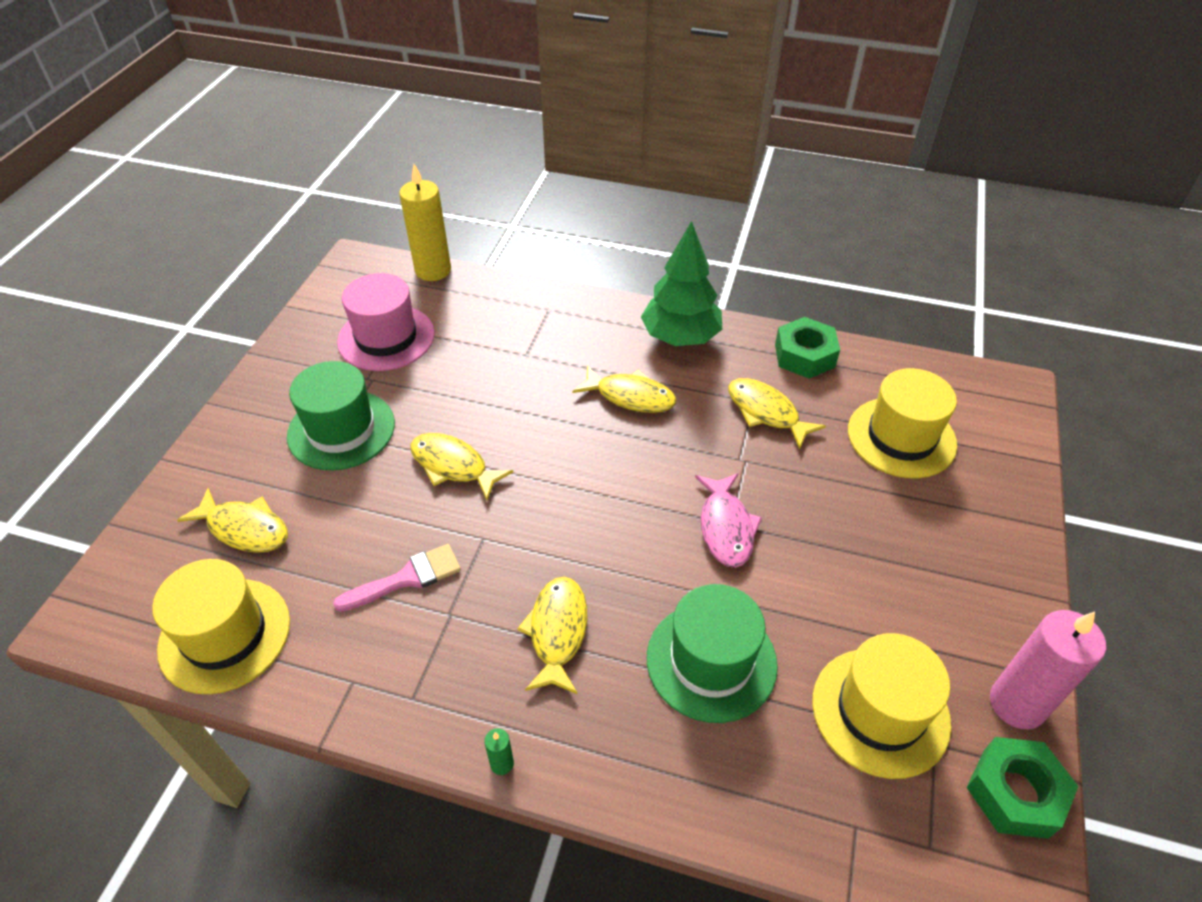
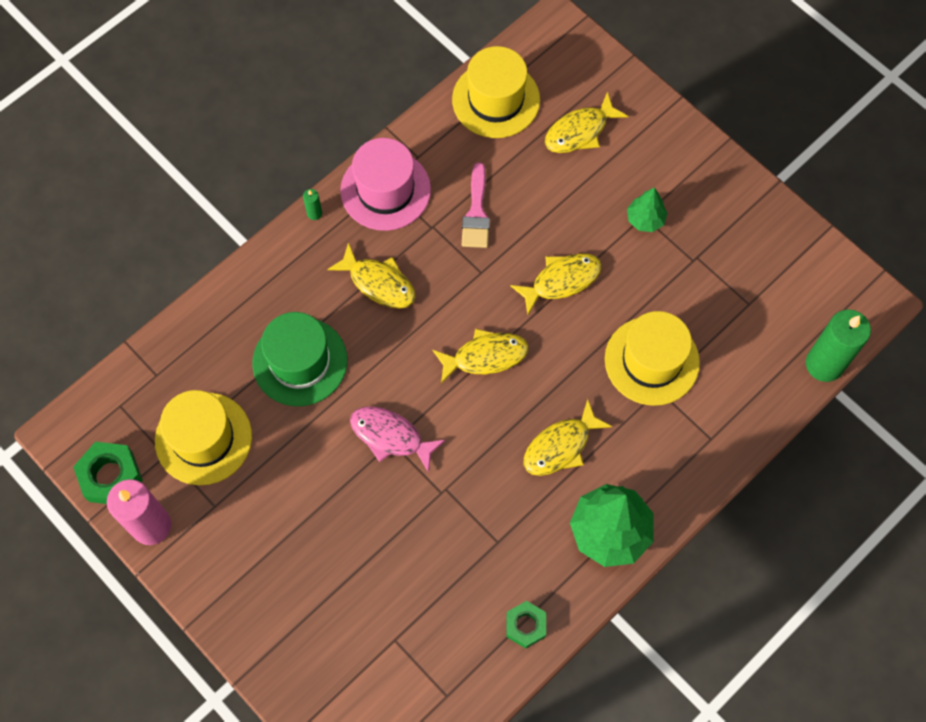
camera: 120 degrees right, 20 degrees up
green hat [287,361,395,470] -> green tree [627,187,667,232]
pink hat [337,273,435,371] -> pink hat moved to [340,138,431,231]
yellow candle [399,164,451,281] -> green candle [806,310,871,382]
yellow fish [728,378,826,449] -> yellow fish moved to [432,328,529,384]
green nut [775,317,840,379] -> green nut [506,601,546,648], size x0.67
yellow hat [848,368,957,478] -> yellow hat moved to [605,311,700,406]

